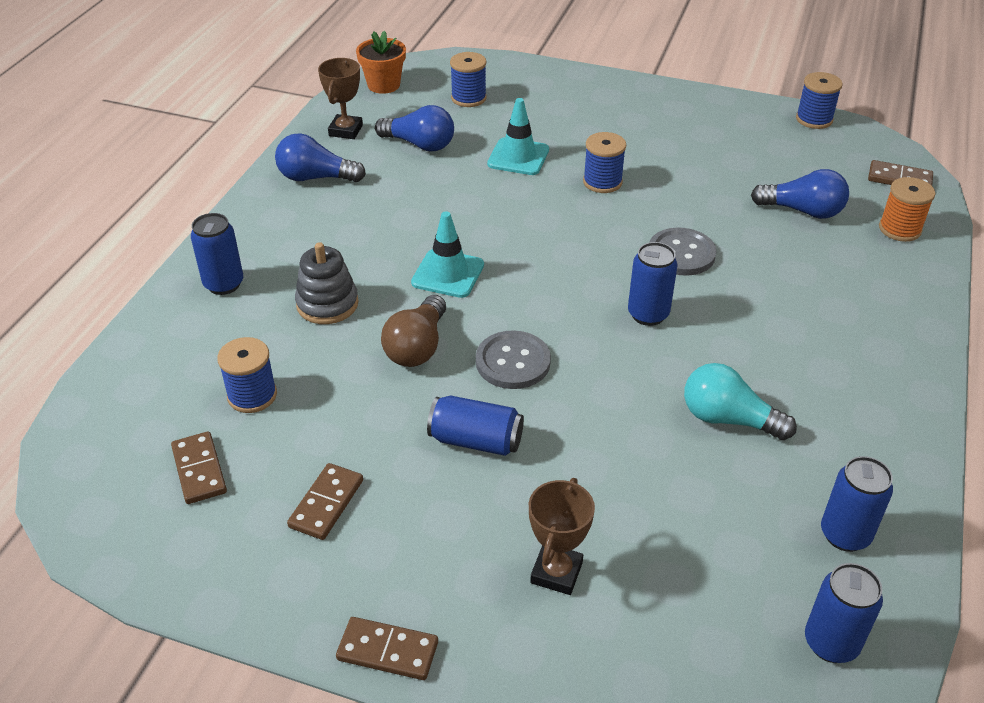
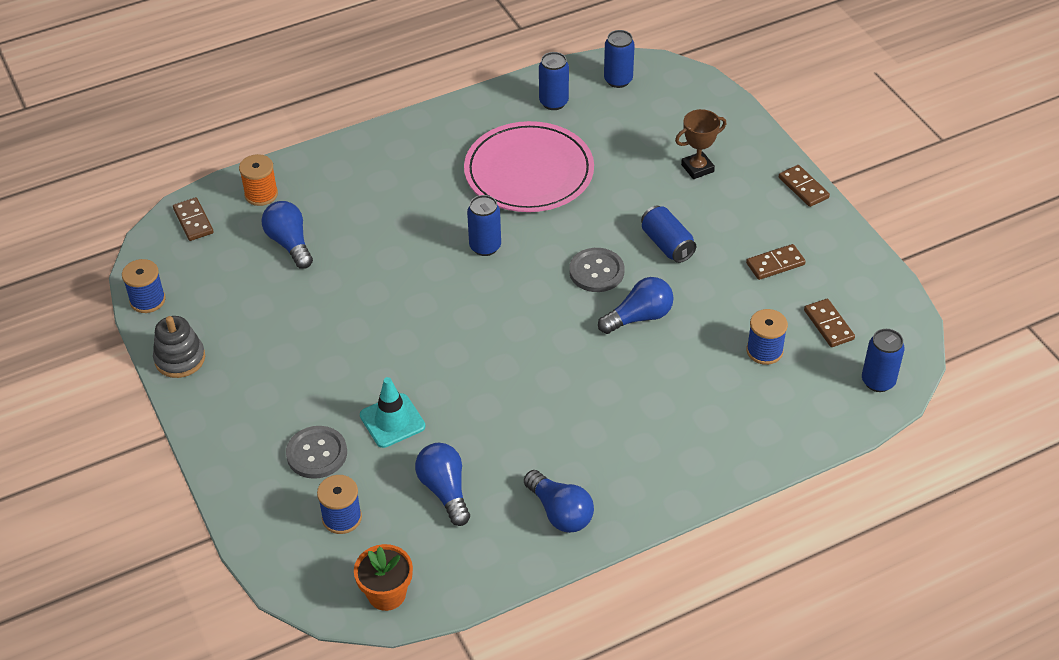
camera: 135 degrees left, 5 degrees up
brown domino [171,431,227,504] -> brown domino turned 45 degrees counterclockwise [804,299,855,347]
blue can [191,213,243,295] -> blue can moved to [862,329,905,392]
grey stacking toy [295,242,359,324] -> grey stacking toy moved to [153,316,205,378]
brown trophy [318,58,363,139] -> none
brown light bulb [381,295,446,367] -> blue light bulb [598,277,674,334]
turquoise traffic cone [411,211,484,298] -> none
blue spool [583,132,626,193] -> none
grey button [649,227,717,276] -> grey button moved to [286,426,347,479]
turquoise light bulb [684,363,797,440] -> pink plate [464,121,594,212]

